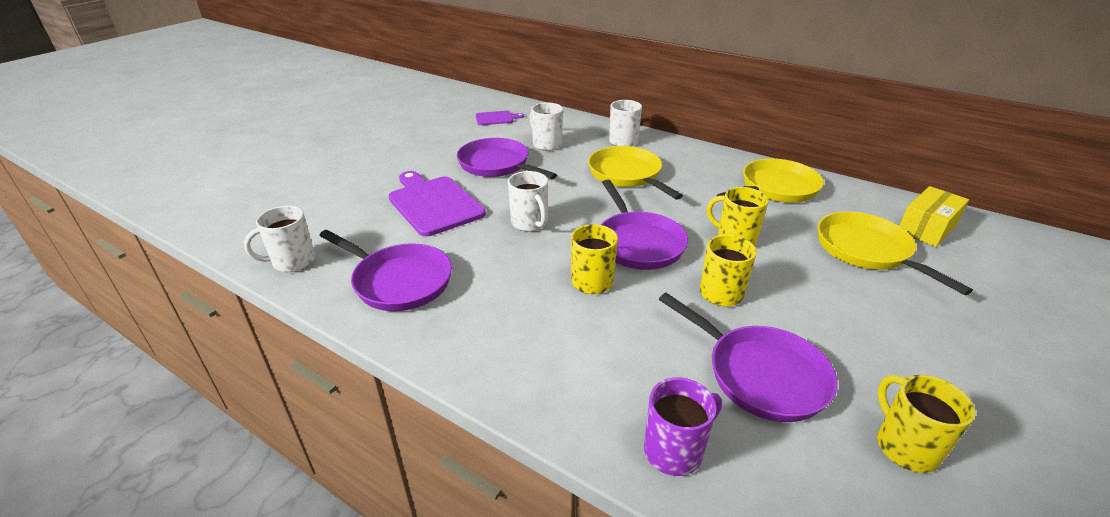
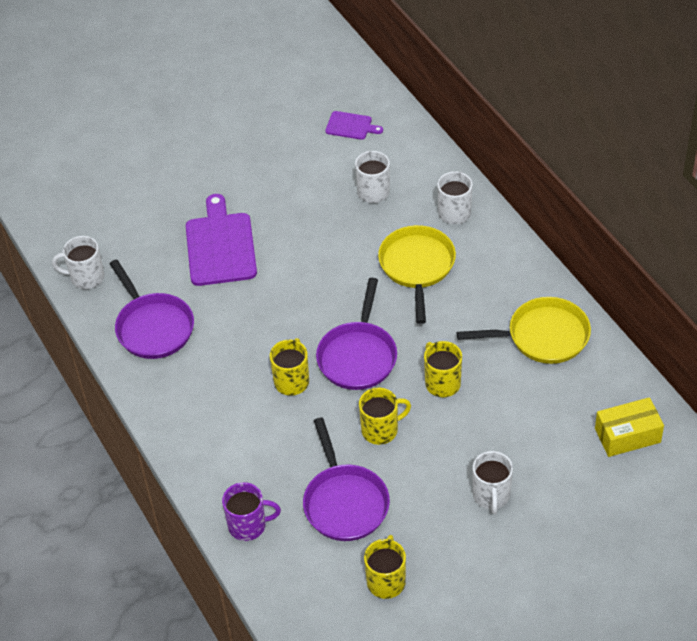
camera: 30 degrees right, 15 degrees up
purple pan [457,138,557,179] -> none
white mug [508,171,548,232] -> white mug moved to [473,451,513,514]
yellow pan [818,212,973,295] -> none

